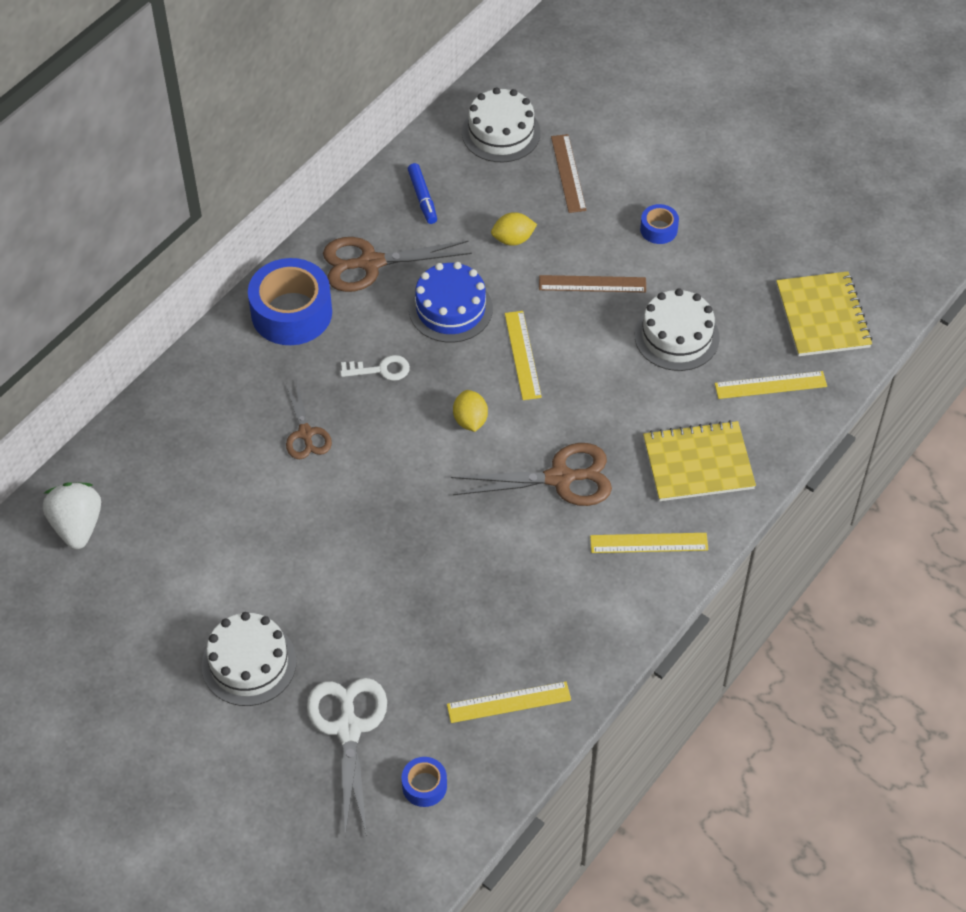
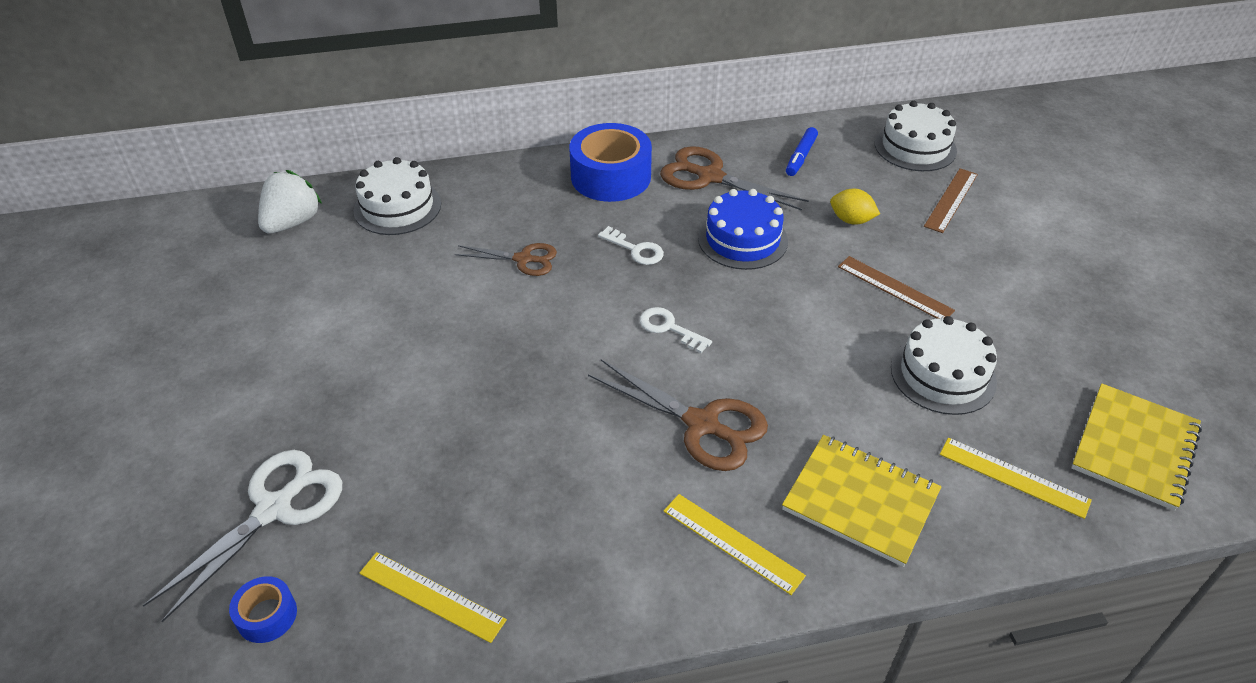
camera: 40 degrees right, 10 degrees down
white cake [202,612,297,706] -> white cake moved to [353,157,441,235]
brown scissors [286,381,332,459] -> brown scissors turned 105 degrees counterclockwise [455,243,557,276]
yellow lemon [453,390,488,432] -> white key [640,307,712,353]
yellow ruler [505,311,542,400] -> none
blue tape [640,204,679,244] -> none

